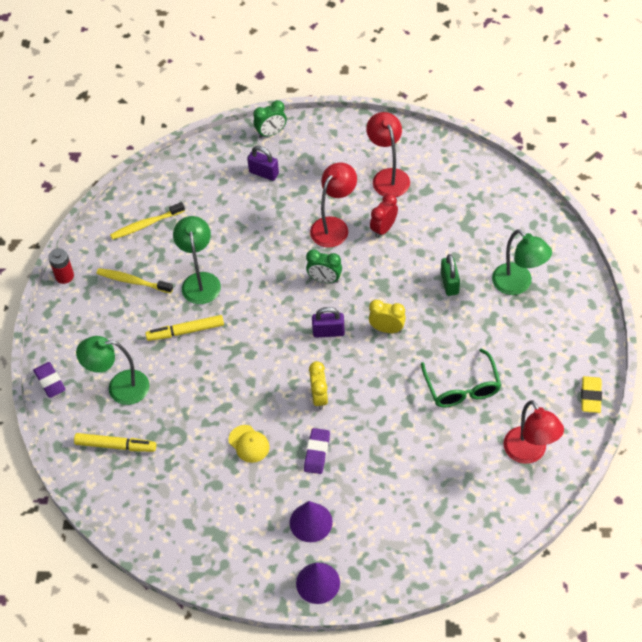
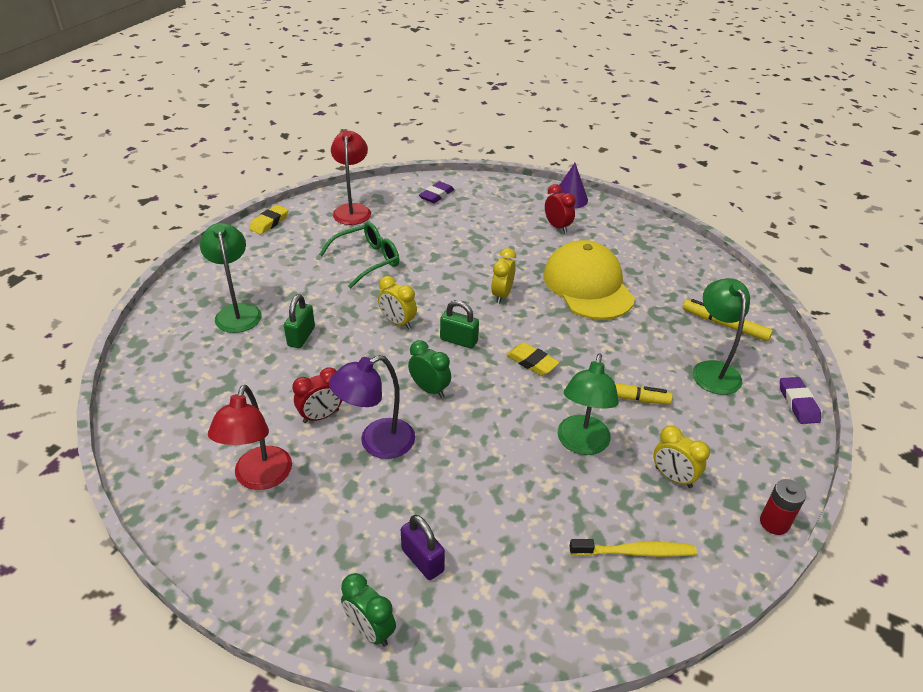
camera: 160 degrees left, 15 degrees down
green lamp [76,336,150,405] -> green lamp turned 120 degrees counterclockwise [693,278,750,395]
yellow toothbrush [97,268,173,293] -> yellow clock [653,426,710,488]
yellow cap [229,425,269,463] -> yellow cap [544,240,635,320], size x2.35
green clock [253,100,287,138] -> green clock turned 135 degrees counterclockwise [341,573,396,647]
purple cone [290,501,333,542] -> red clock [545,184,576,233]
purple eraser [304,428,330,474] -> purple eraser moved to [419,181,454,203]
red lamp [310,162,357,248] -> purple lamp [329,355,415,459]
purple padlock [312,307,345,338] -> green padlock [440,300,479,349]
green glasses [421,348,501,407] -> green glasses turned 45 degrees clockwise [319,222,400,288]
none -> yellow eraser [506,342,560,376]

